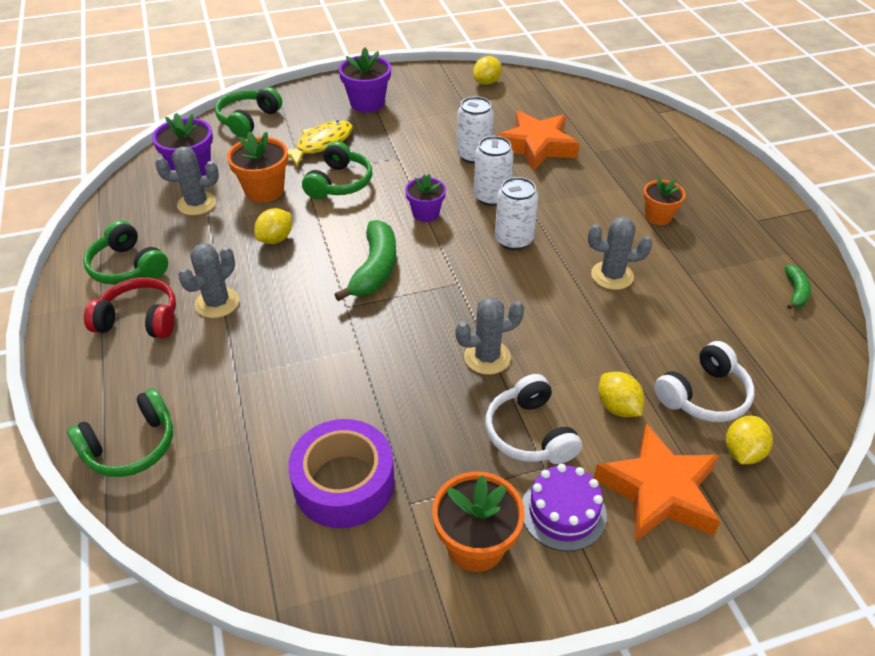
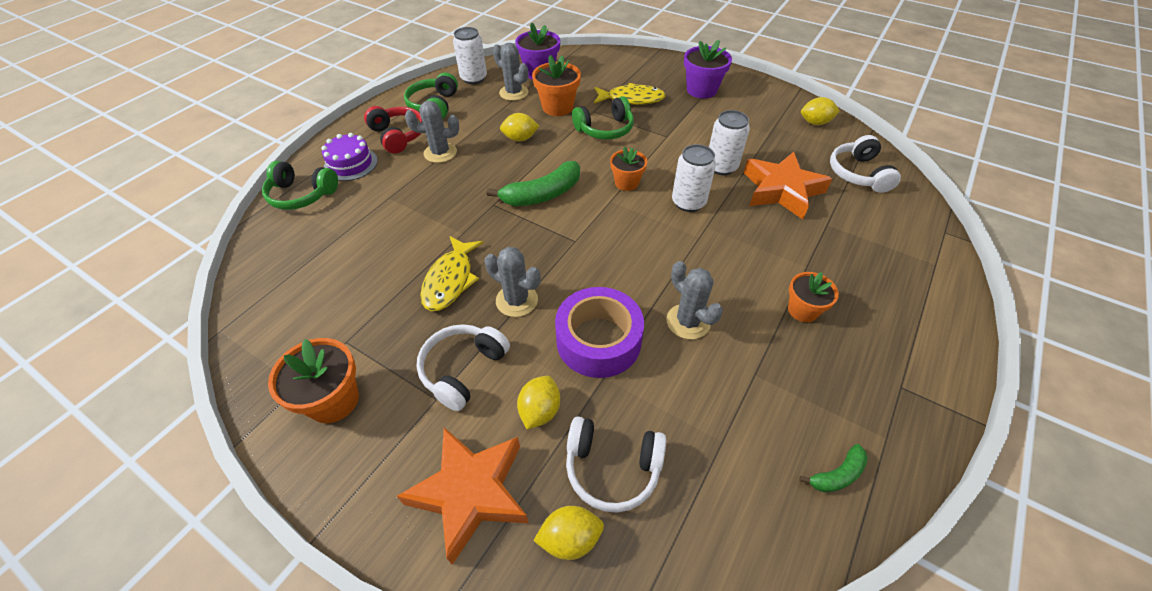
camera: 50 degrees right, 5 degrees up
green headphones [215,87,282,137] -> none
purple tape [288,419,395,528] -> purple tape moved to [555,287,644,378]
purple flower pot [405,174,446,222] -> orange flower pot [610,146,647,191]
white can [495,177,538,250] -> white can moved to [453,27,487,84]
purple cake [522,464,607,551] -> purple cake moved to [321,133,378,181]
none -> yellow fish [420,236,484,311]
none -> white headphones [830,135,901,193]

